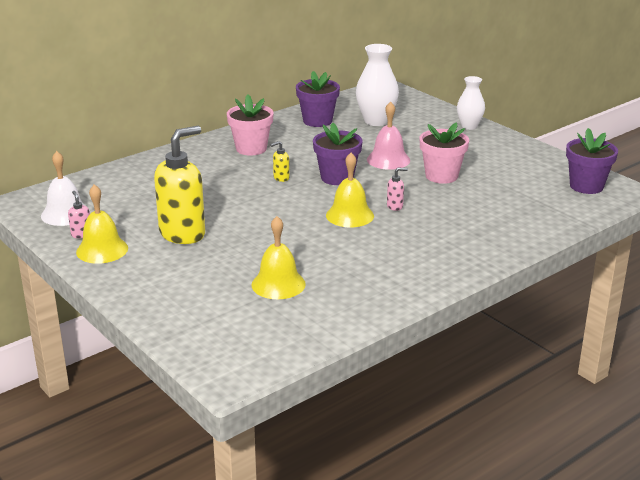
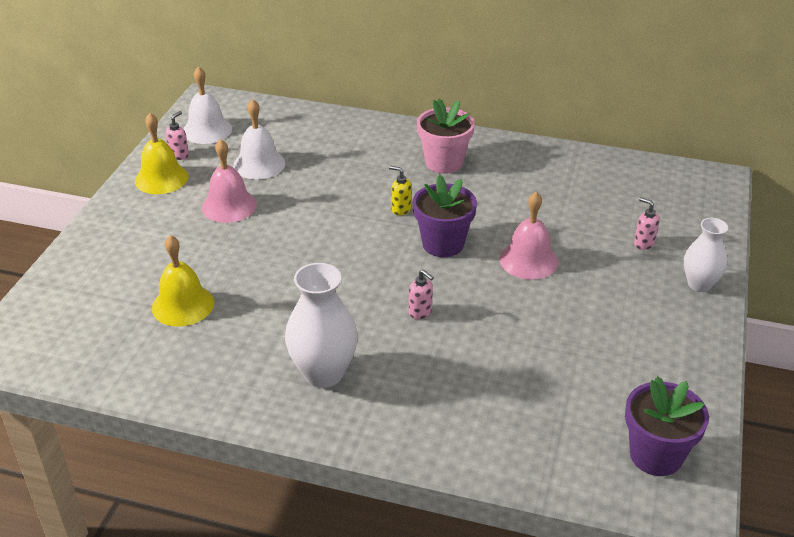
camera: 55 degrees right, 10 degrees up
yellow soap dispenser [154,126,205,244] -> pink bell [202,139,257,223]
purple flower pot [296,71,340,127] -> none
yellow bell [326,153,374,227] -> none
white vase [356,44,399,126] -> white vase moved to [285,263,358,388]
pink flower pot [420,122,469,184] -> none
none -> white bell [233,99,285,179]
none -> pink soap dispenser [634,197,660,250]

